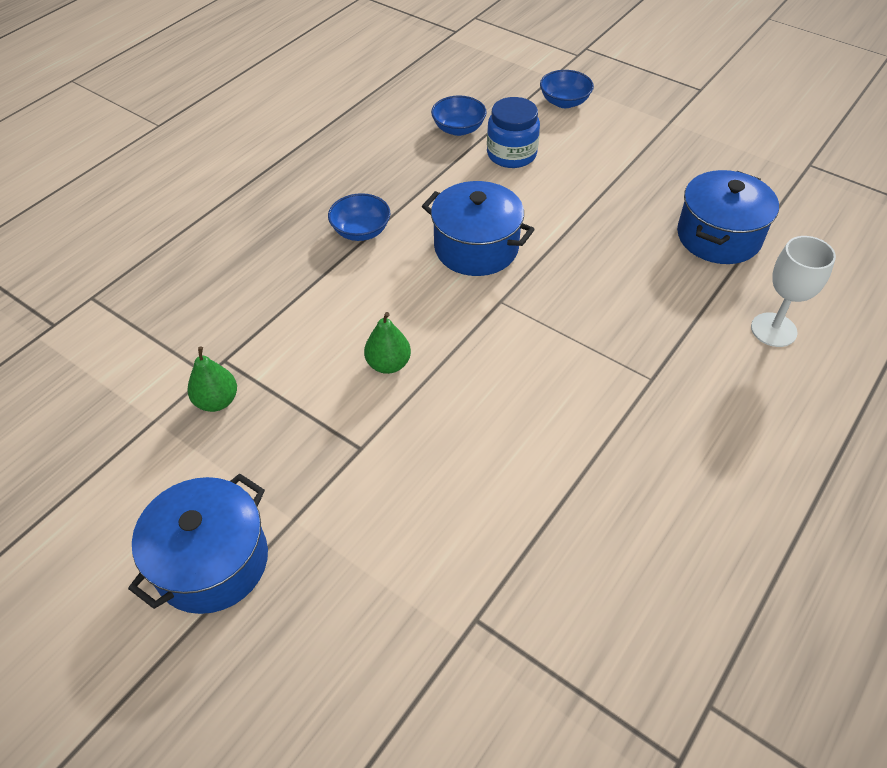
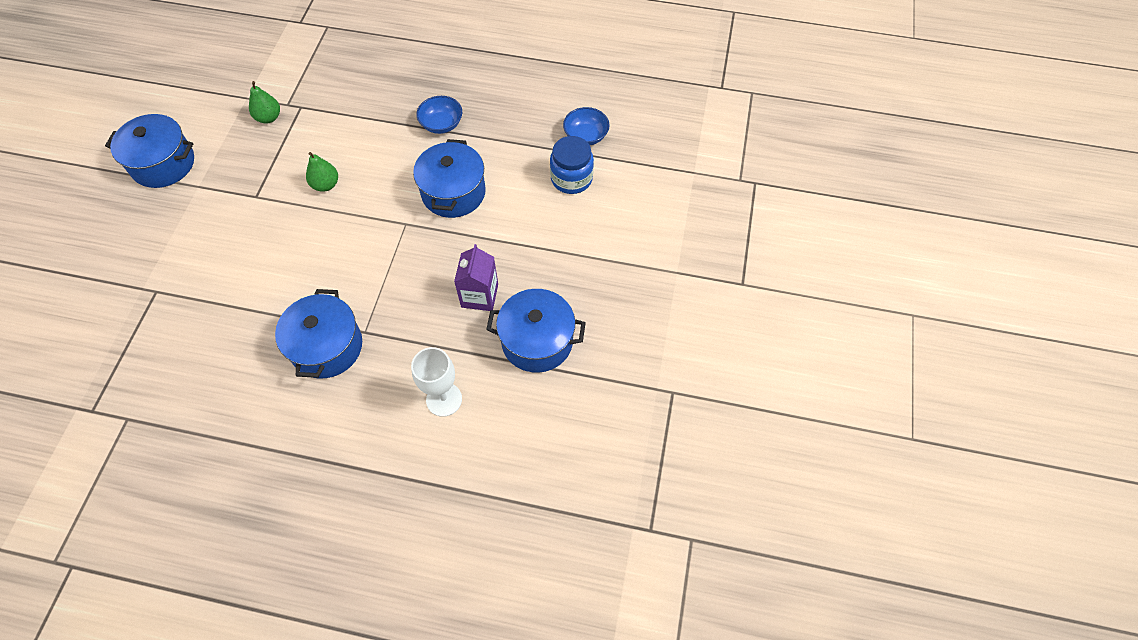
camera: 65 degrees right, 10 degrees up
blue bowl [540,70,594,108] -> none
none -> blue pot [275,289,362,379]
none -> purple carton [454,244,498,311]

